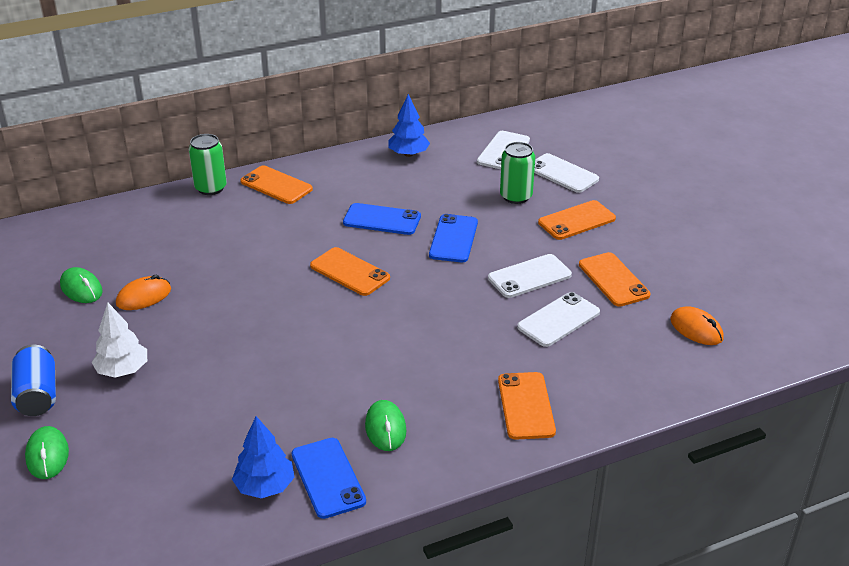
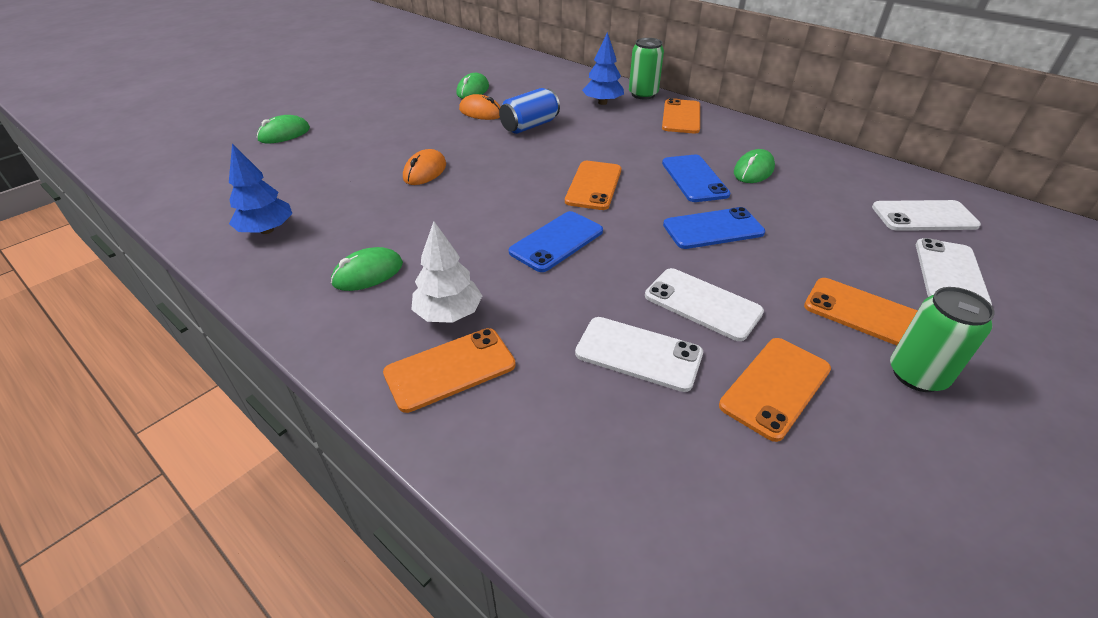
camera: 65 degrees right, 5 degrees up
blue can [11,345,56,416] -> blue can moved to [499,88,560,134]
white tree [91,302,147,378] -> white tree moved to [411,221,482,323]
blue phone [291,438,366,519] -> blue phone moved to [509,211,603,272]
blue tree [388,94,430,157] -> blue tree moved to [582,32,624,105]
green can [500,142,535,204] -> green can moved to [890,287,995,392]
orange mouse [670,306,724,345] -> orange mouse moved to [403,149,446,185]
none -> green mouse [734,149,775,183]

